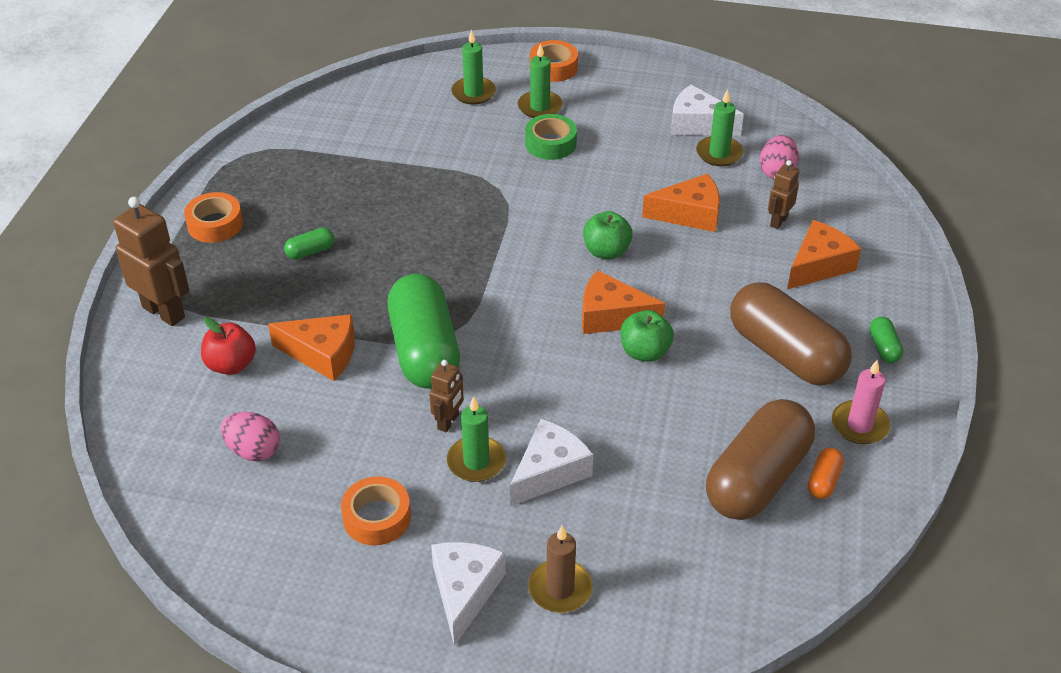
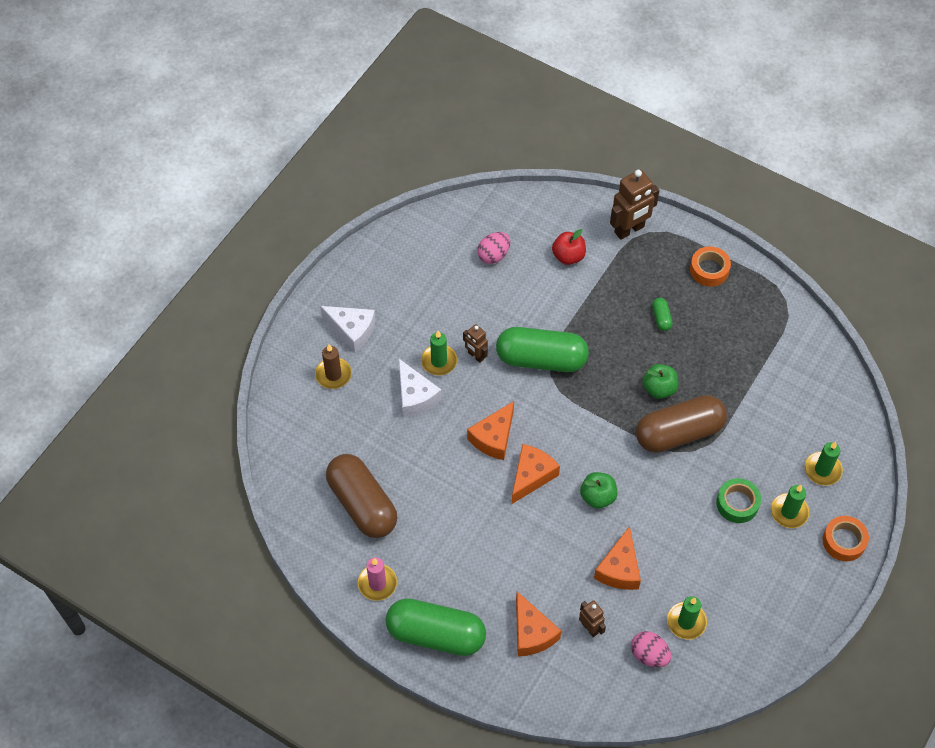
camera: 110 degrees right, 15 degrees up
orange cheese [268,314,355,381] -> orange cheese moved to [467,401,514,460]
orange tape [341,476,411,545] -> none
green apple [621,310,674,362] -> green apple moved to [643,364,678,399]
white cheese [671,85,744,136] -> none
brown capsule [730,282,852,386] -> brown capsule moved to [636,395,727,453]
orange capsule [808,448,844,499] -> none
green capsule [870,317,903,363] -> green capsule [385,598,486,656], size x2.47

